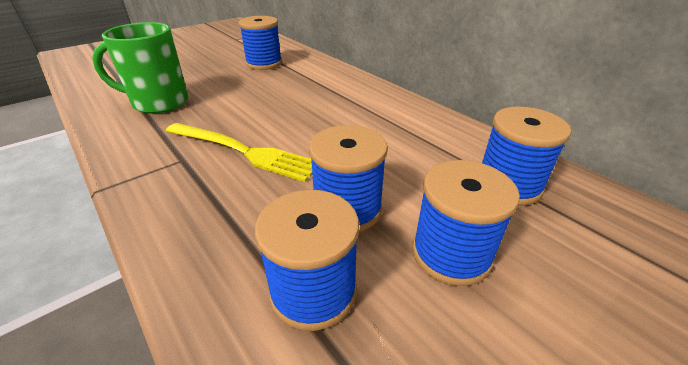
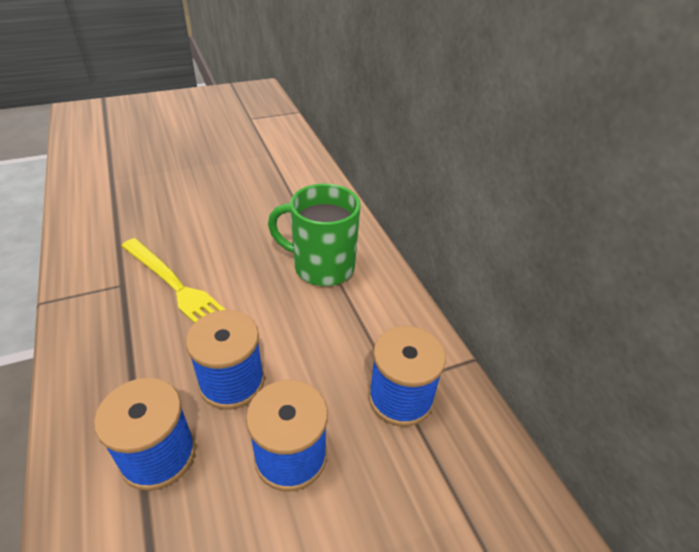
camera: 15 degrees right, 5 degrees up
green mug [92,22,188,114] -> green mug moved to [268,184,361,286]
blue spool [239,16,282,70] -> none

